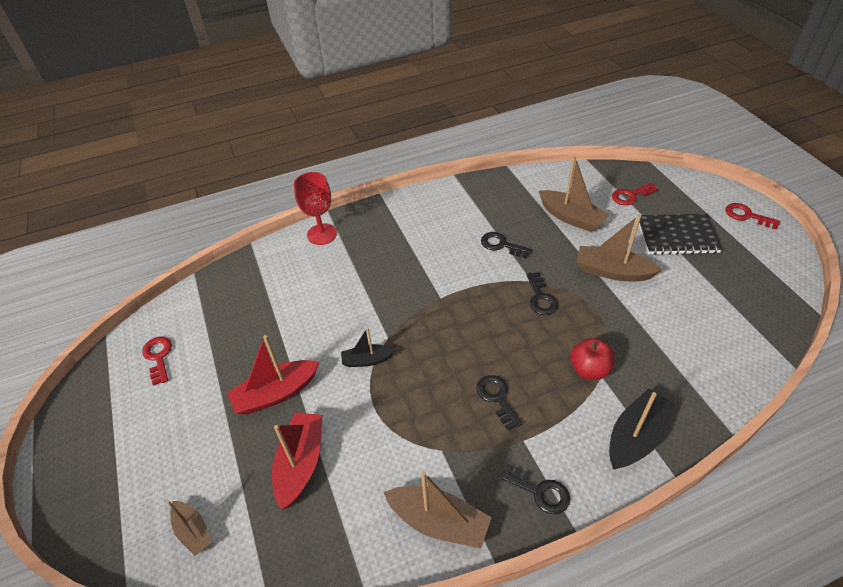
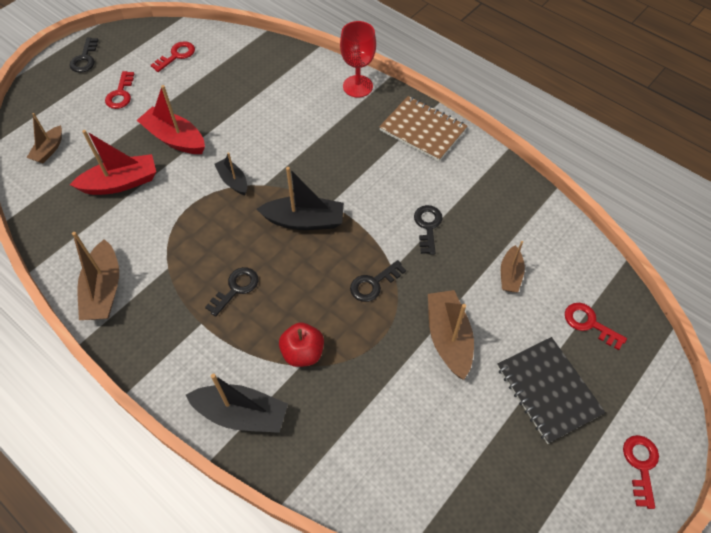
camera: 60 degrees right, 10 degrees up
black key [500,464,570,515] -> black key moved to [70,38,98,73]
brown boat [539,156,610,232] -> brown boat [501,241,525,292], size x0.60
none -> red key [105,71,134,109]
none -> black boat [257,167,344,230]
none -> brown notebook [379,96,467,162]

